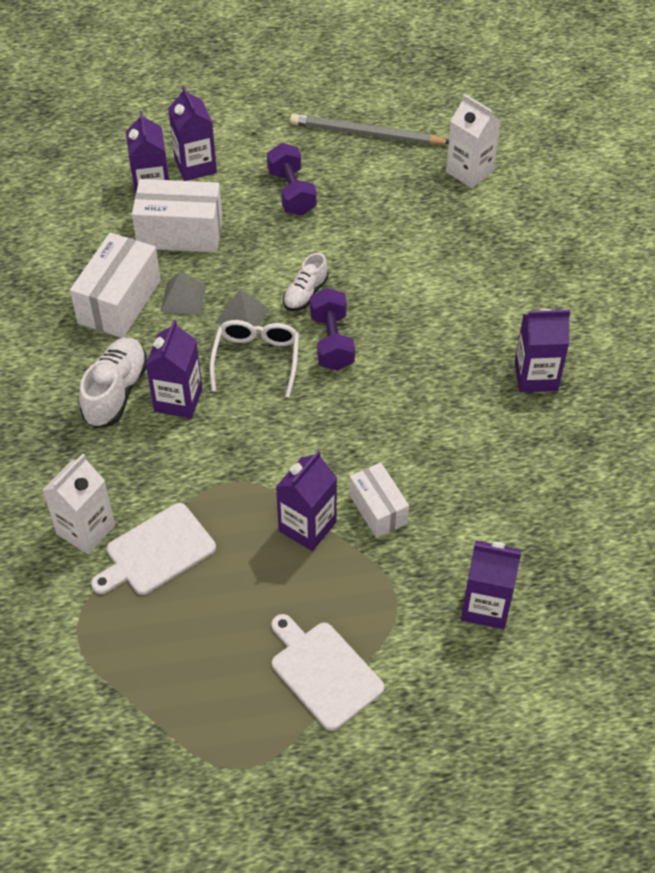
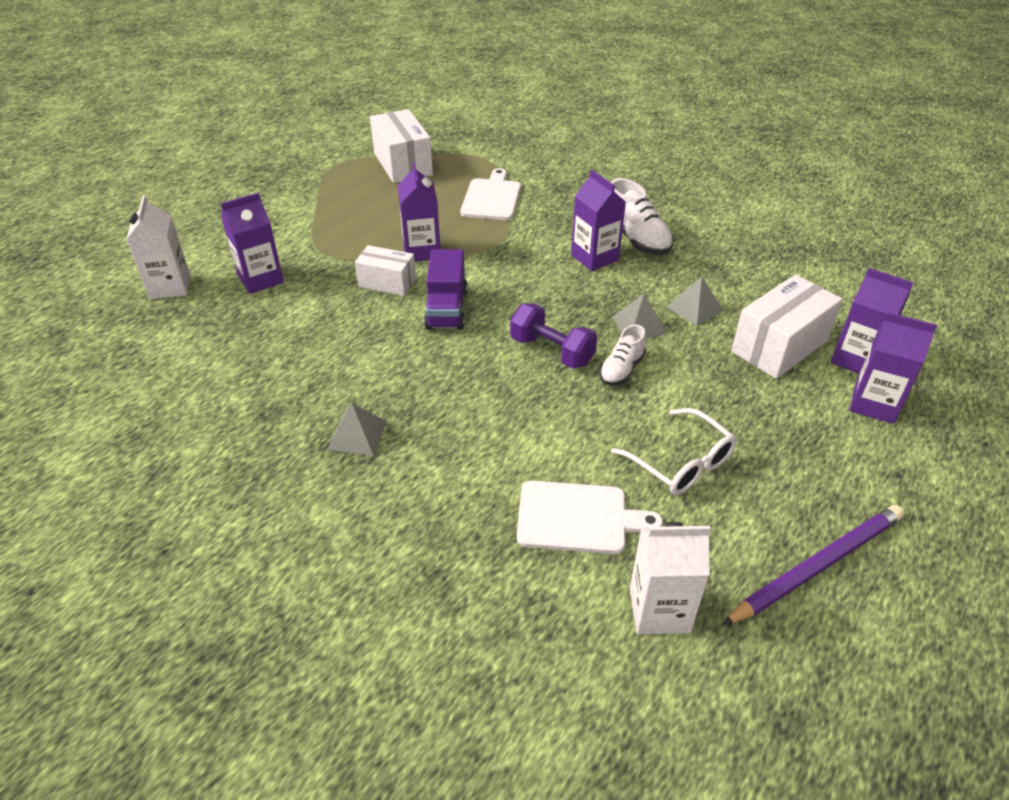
camera: 135 degrees right, 10 degrees down
white carton [42,454,115,554] -> white carton moved to [126,195,190,299]
white box [70,233,161,338] -> white box moved to [370,109,433,183]
white glasses [210,320,299,398] -> white glasses moved to [611,408,737,495]
purple dumbbell [267,143,317,215] -> none
white cutting board [271,614,384,731] -> white cutting board moved to [517,481,663,554]
white shoe [283,253,328,311] -> white shoe turned 135 degrees counterclockwise [599,324,646,386]
grey pencil [290,113,449,145] -> purple pencil [722,505,904,625]
purple carton [515,309,570,392] -> grey pyramid [327,402,387,456]
none -> purple truck [424,249,468,330]

